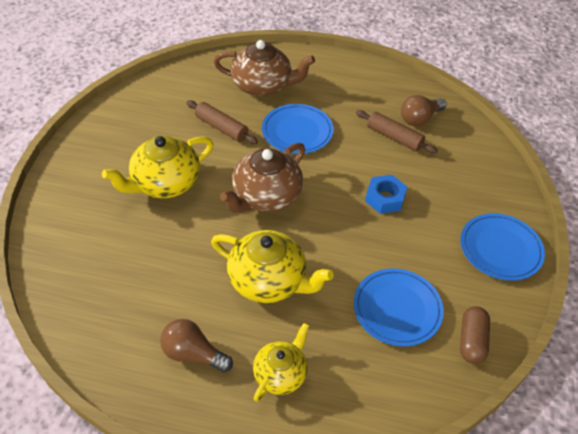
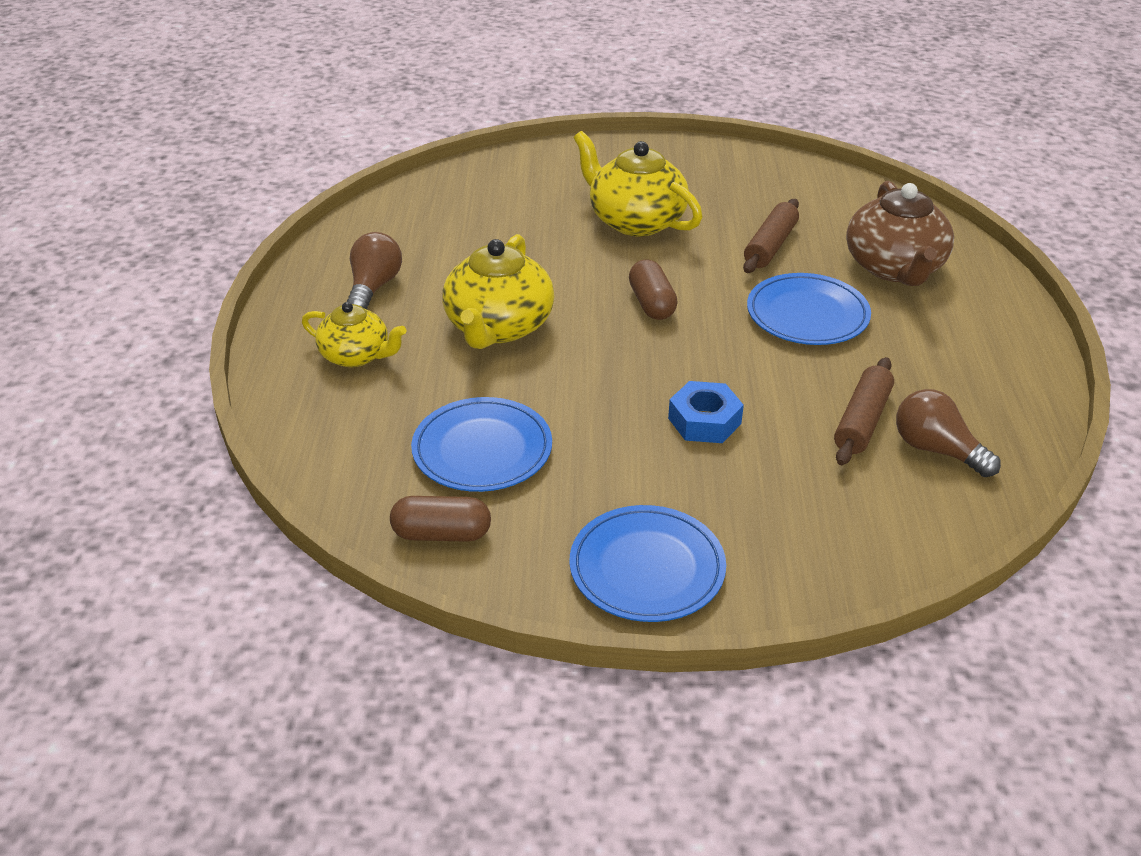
camera: 80 degrees right, 10 degrees down
brown teapot [220,143,305,213] -> brown capsule [629,259,678,320]

